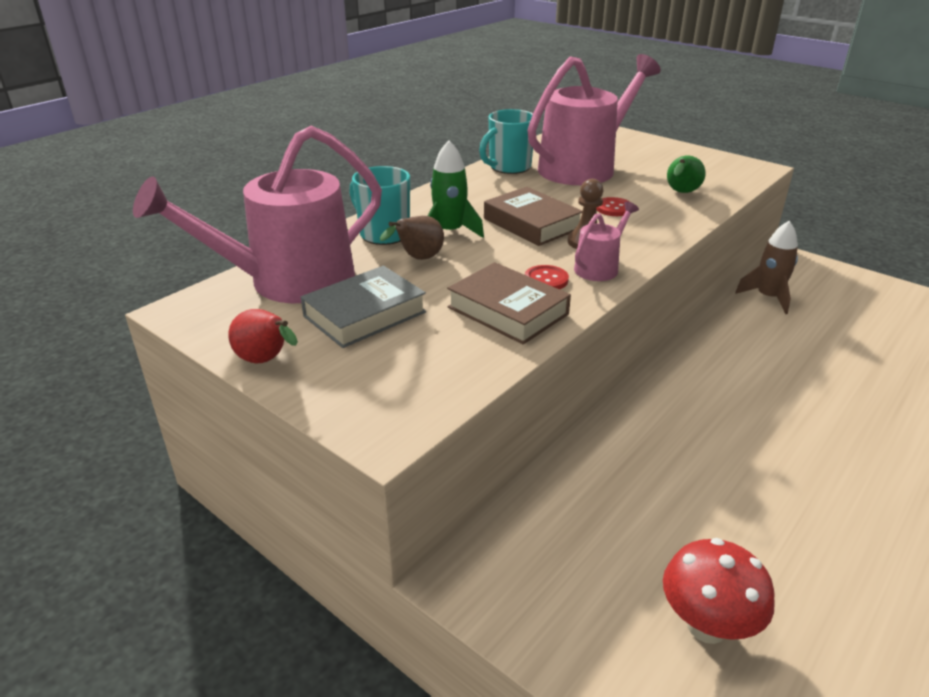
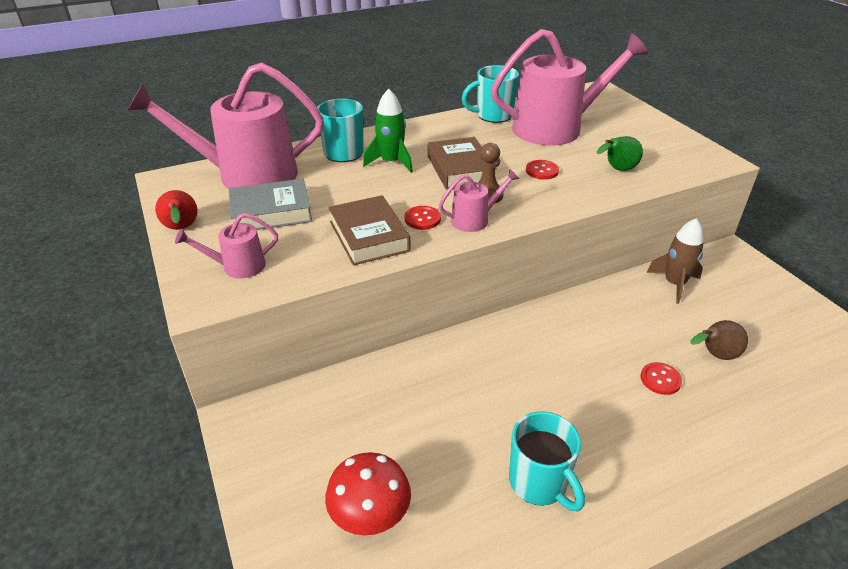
camera: 25 degrees right, 5 degrees up
brown pear [380,216,444,260] -> brown pear moved to [691,320,748,360]
none -> pink watering can [175,213,278,278]
none -> turquoise mug [509,412,585,511]
none -> red button [641,362,682,395]

